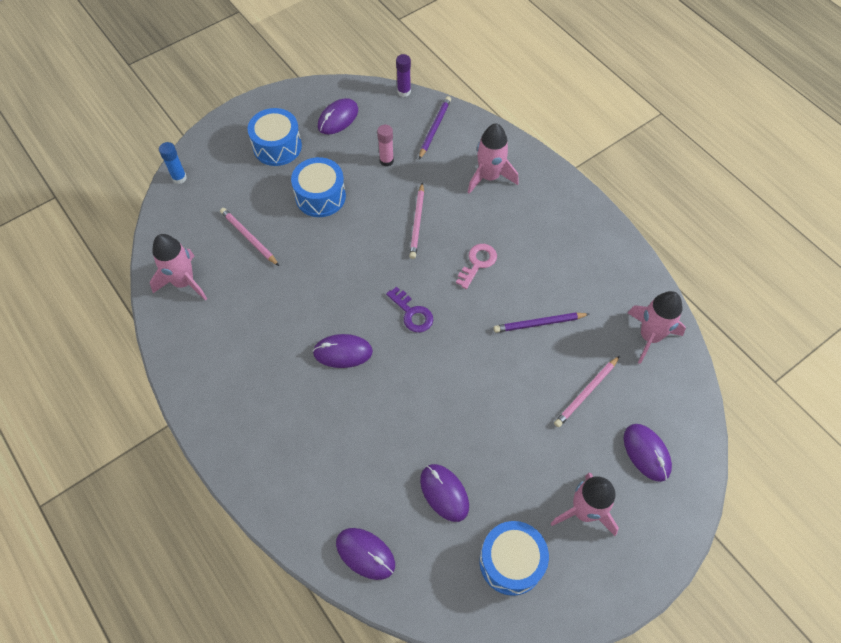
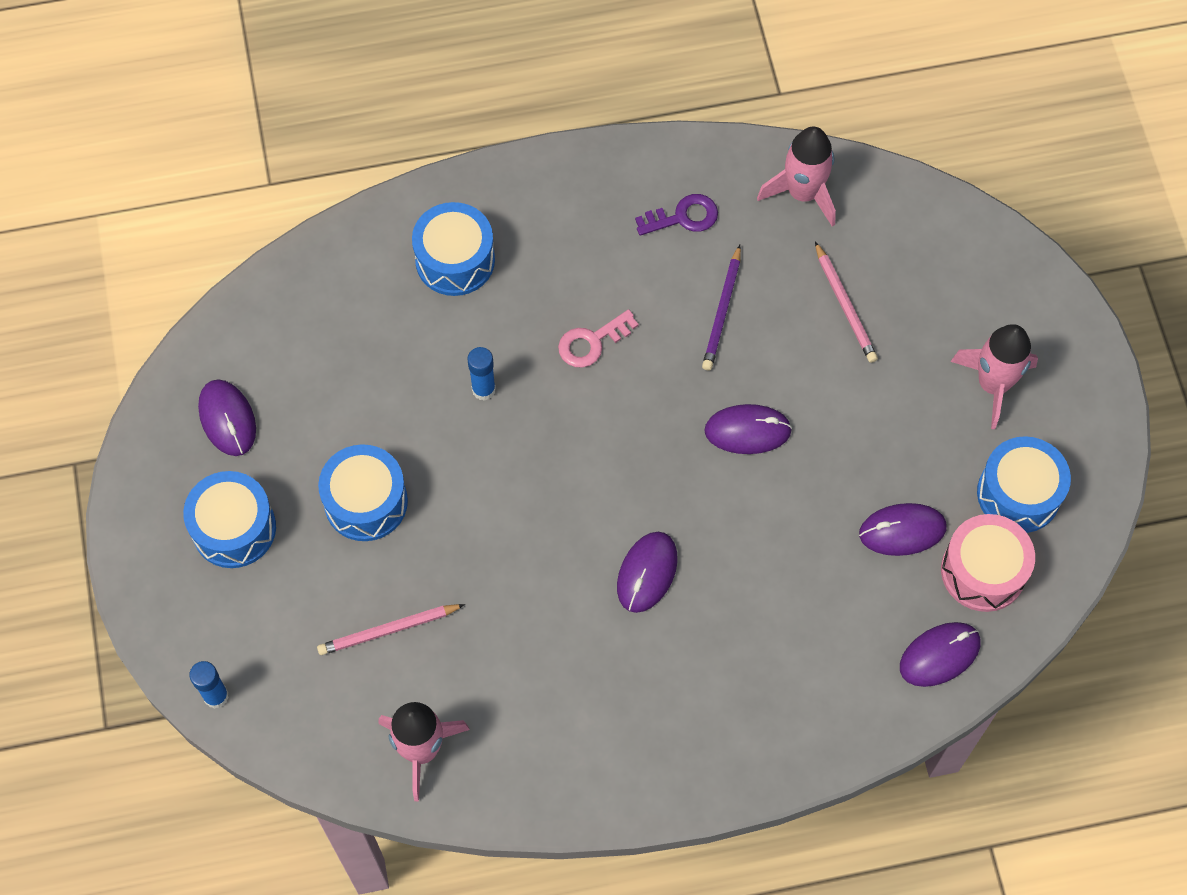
camera: 65 degrees left, 5 degrees up
pink glue stick [377,125,394,167] -> none
purple key [386,286,433,332] -> purple key moved to [635,194,718,236]
purple glue stick [396,54,411,97] -> none
pink pencil [409,182,424,259] -> blue glue stick [467,347,496,401]
purple pencil [419,96,451,159] -> none
pink key [456,244,497,289] -> pink key turned 90 degrees counterclockwise [558,309,639,368]
pink rocket [468,123,519,194] -> blue drum [412,202,495,296]
purple mouse [624,424,672,482] -> purple mouse moved to [704,404,792,454]
none -> pink drum [941,514,1035,612]

